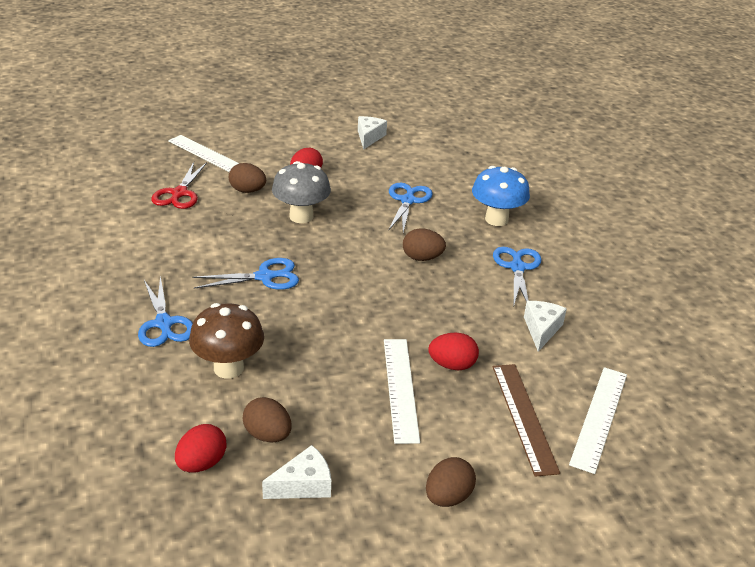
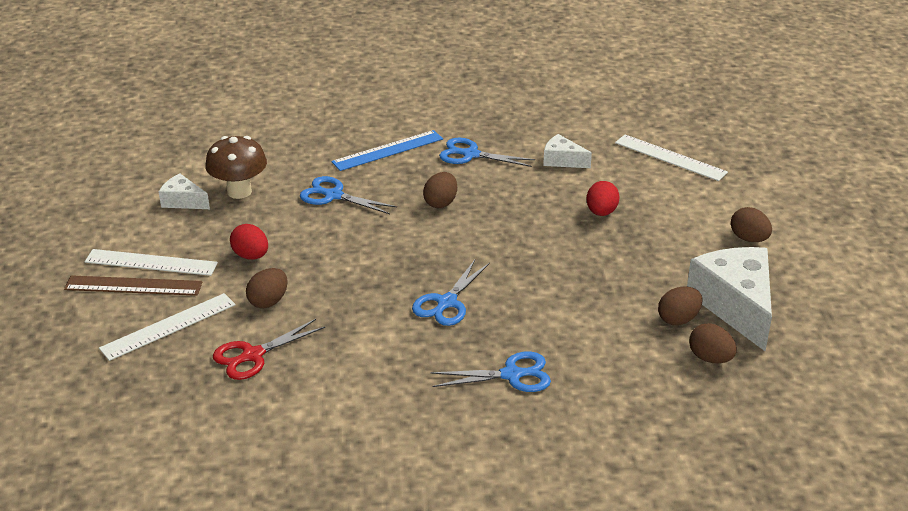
camera: 75 degrees left, 0 degrees up
red scissors [151,162,207,209] -> red scissors turned 120 degrees clockwise [213,319,325,380]
red egg [175,424,226,473] -> brown egg [689,323,737,364]
brown mushroom [189,303,264,379] -> brown mushroom moved to [205,136,267,199]
blue scissors [192,258,299,290] -> blue scissors turned 150 degrees counterclockwise [412,260,490,326]
white cheese [262,445,331,499] -> white cheese [687,247,772,351], size x2.01
grey mushroom [272,161,331,223] -> none
white ruler [384,339,420,444] -> white ruler moved to [85,249,218,276]
blue mushroom [472,166,530,226] -> blue ruler [332,130,443,171]
brown ruler [493,364,560,477] -> brown ruler moved to [64,275,202,296]

